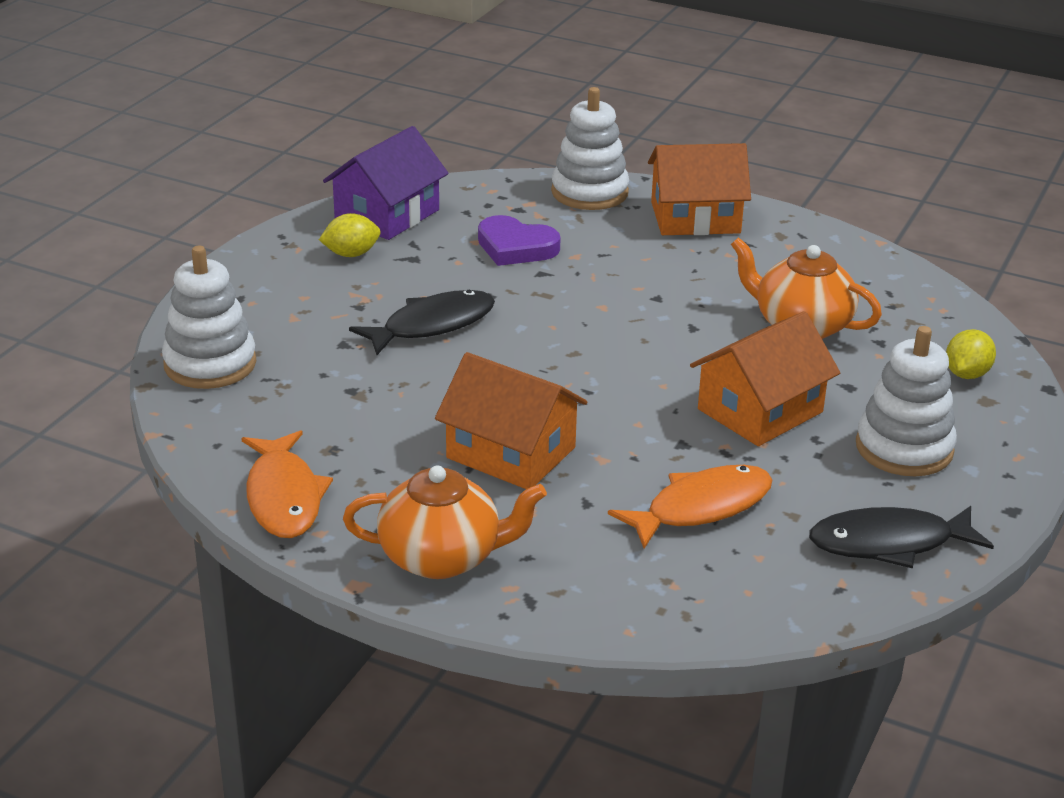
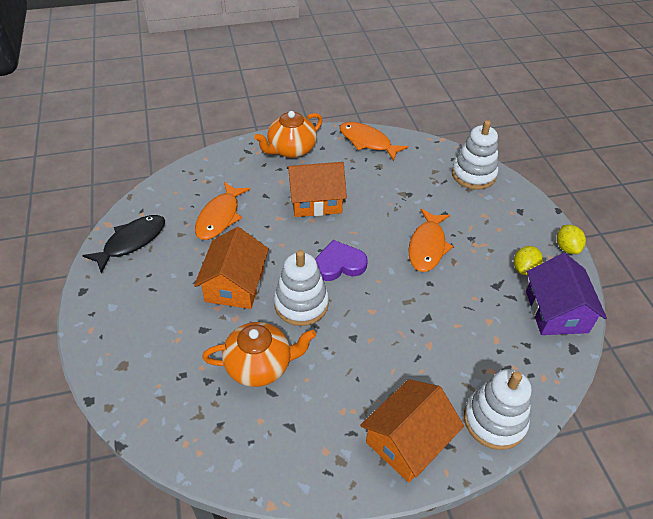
camera: 140 degrees right, 15 degrees up
black fish [349,290,495,355] -> orange fish [408,209,453,272]
purple heart [478,215,561,266] -> purple heart moved to [315,240,368,281]
white stacking toy [856,326,957,476] -> white stacking toy moved to [274,250,329,326]
yellow lemon [946,329,996,379] -> yellow lemon moved to [557,225,586,254]

